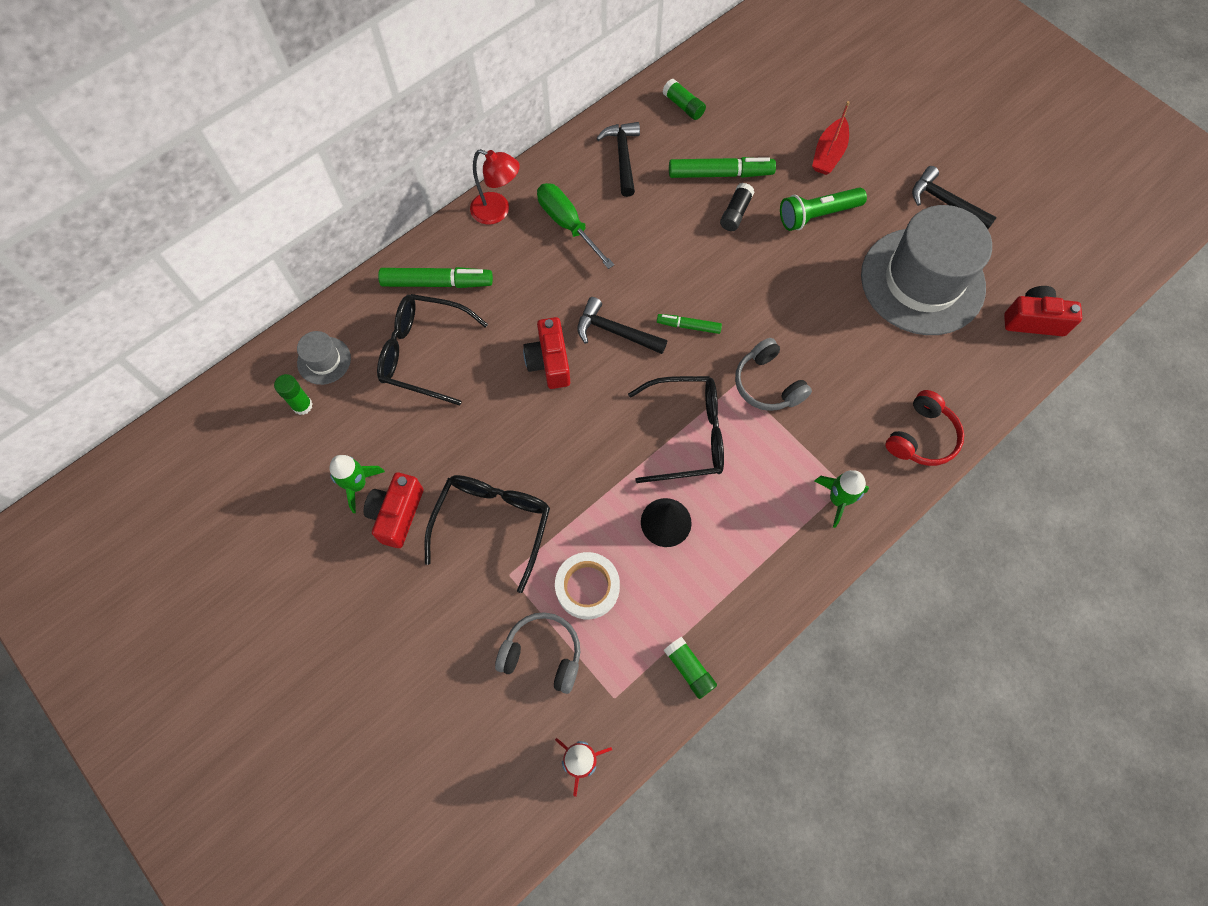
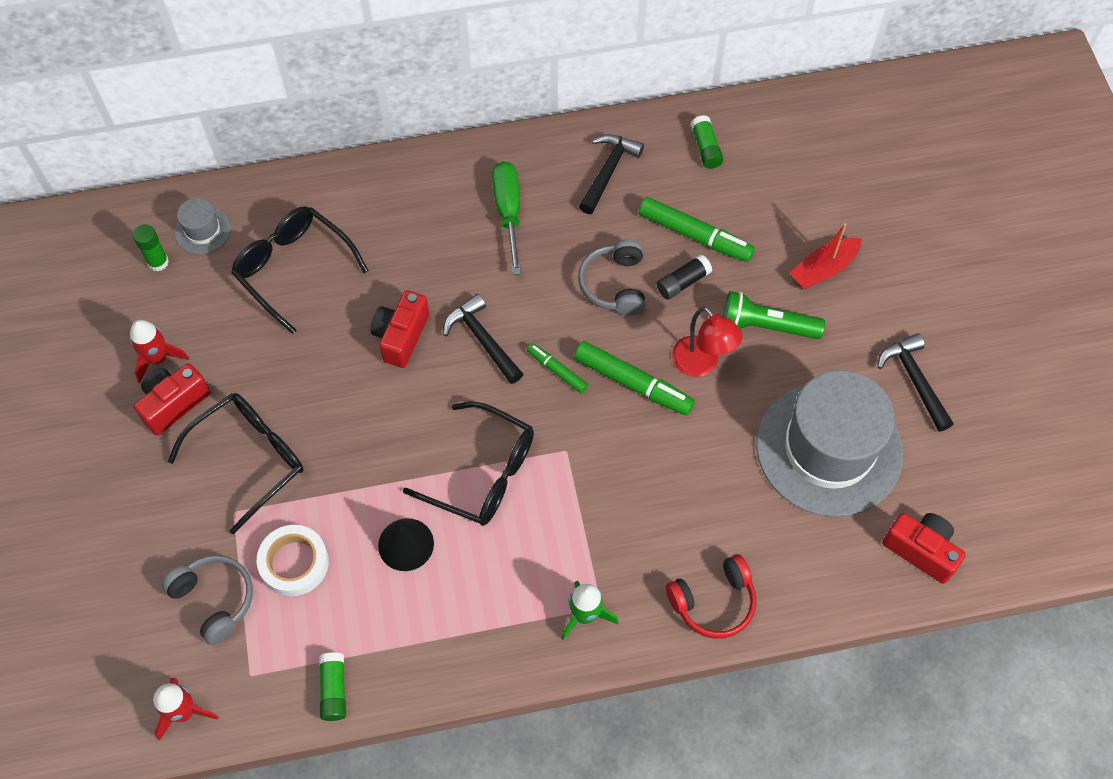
camera: 30 degrees right, 5 degrees down
green rocket [329,455,385,513] -> red rocket [130,320,189,383]
green marker [378,267,493,288] -> green marker moved to [574,341,695,415]
red lamp [470,149,520,224] -> red lamp moved to [672,306,743,377]
grey headphones [735,338,812,411] -> grey headphones moved to [578,239,645,316]

